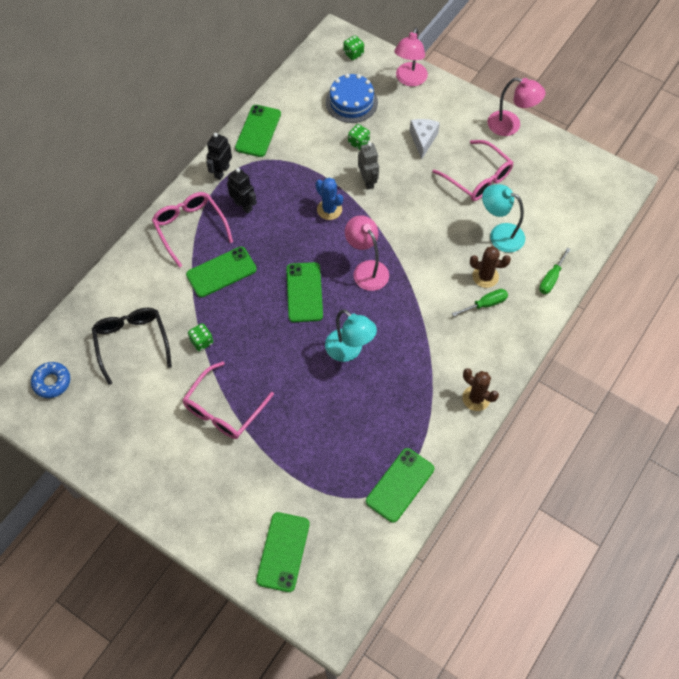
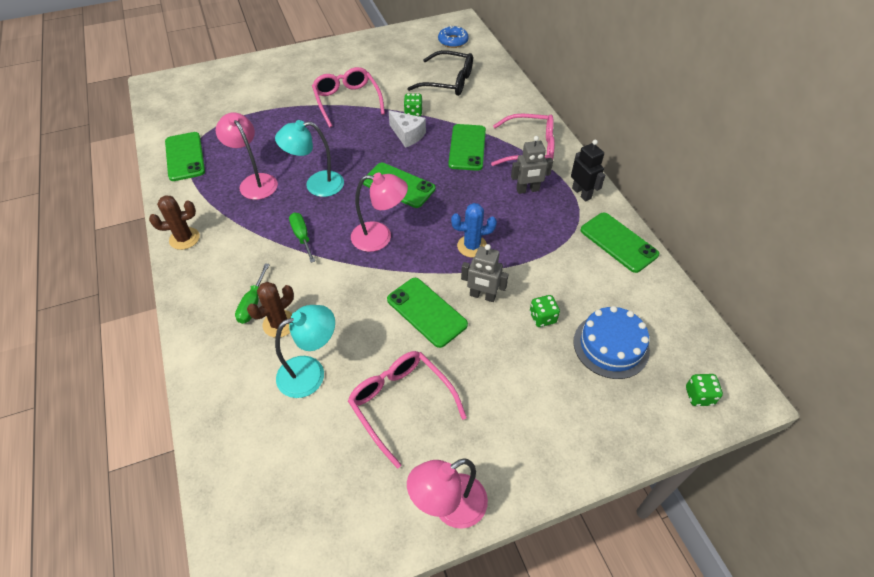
camera: 125 degrees right, 10 degrees down
black robot [227,168,257,214] -> grey robot [511,136,553,194]
green phone [256,512,310,592] -> green phone moved to [387,278,468,348]
pink lamp [394,27,428,86] -> pink lamp moved to [216,112,278,200]
white cheese [410,119,440,159] -> white cheese moved to [388,110,426,148]
pink glasses [433,140,514,201] -> pink glasses turned 60 degrees clockwise [348,351,467,469]
green screwdriver [539,248,571,294] -> green screwdriver moved to [289,212,315,263]

